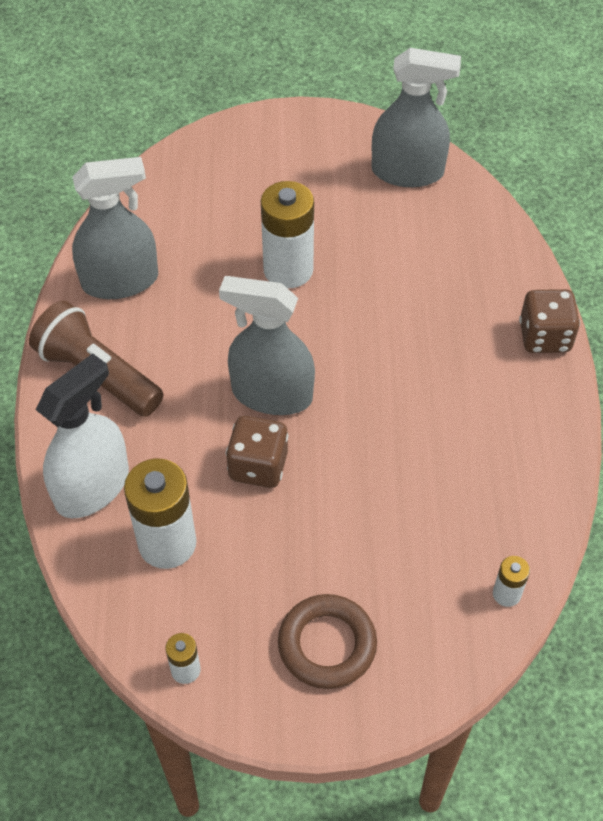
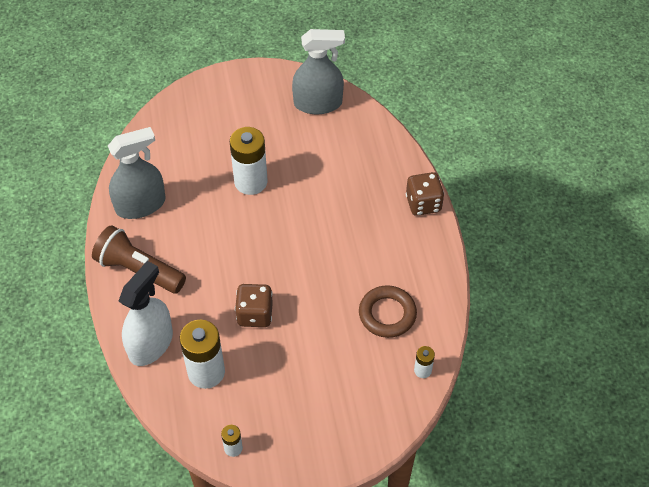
camera: 10 degrees left, 0 degrees up
grey spray bottle [219,276,315,415] -> none
brown ring [278,594,377,689] -> brown ring moved to [359,285,417,338]

